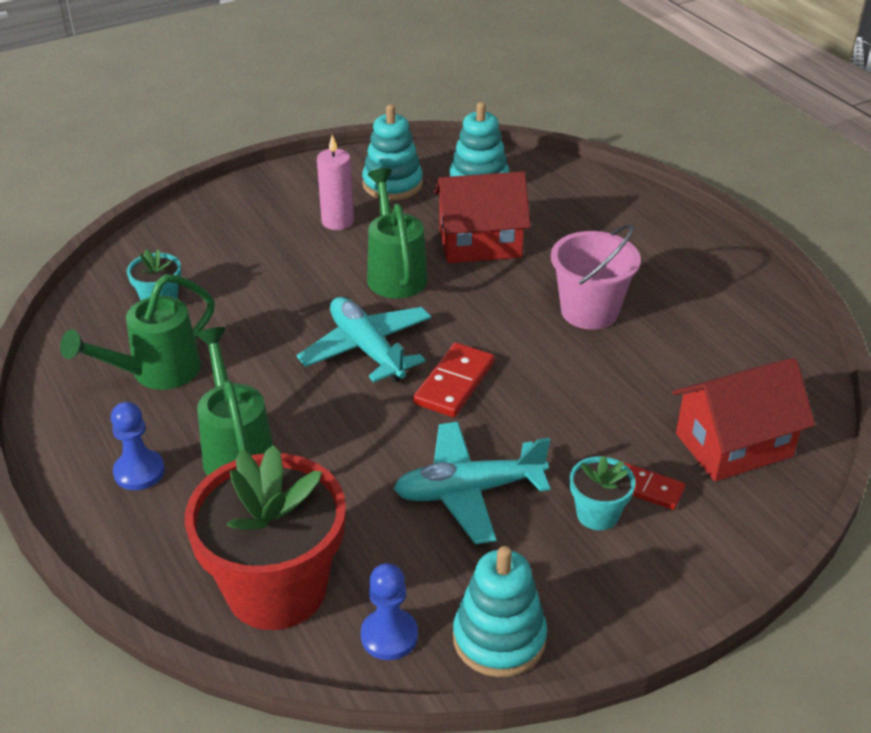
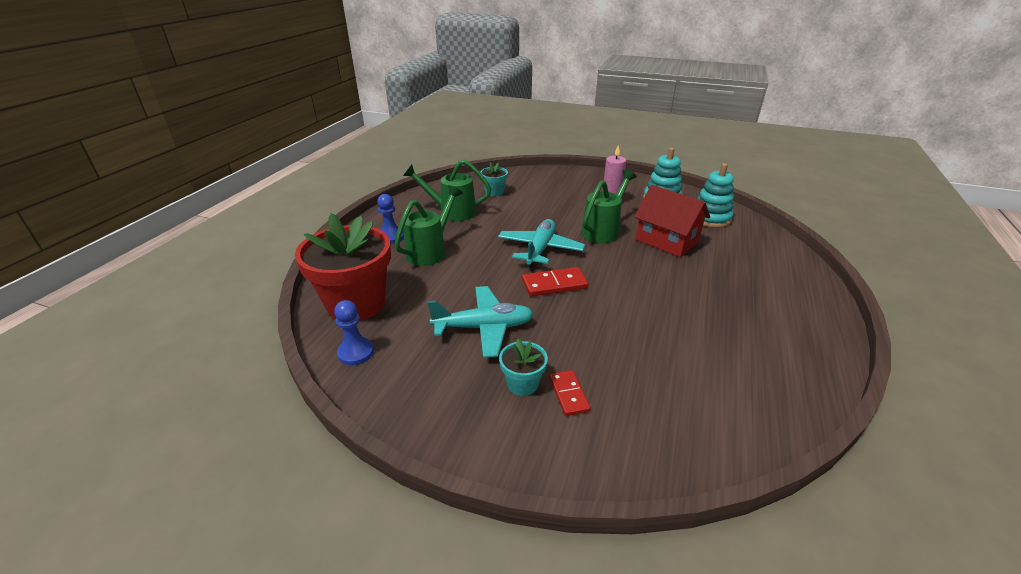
camera: 50 degrees right, 5 degrees down
turquoise plane [394,422,550,545] -> turquoise plane turned 135 degrees clockwise [427,286,533,358]
turquoise stacking toy [453,546,547,677] -> none
pink bucket [551,224,641,330] -> none
red house [672,358,815,481] -> none

